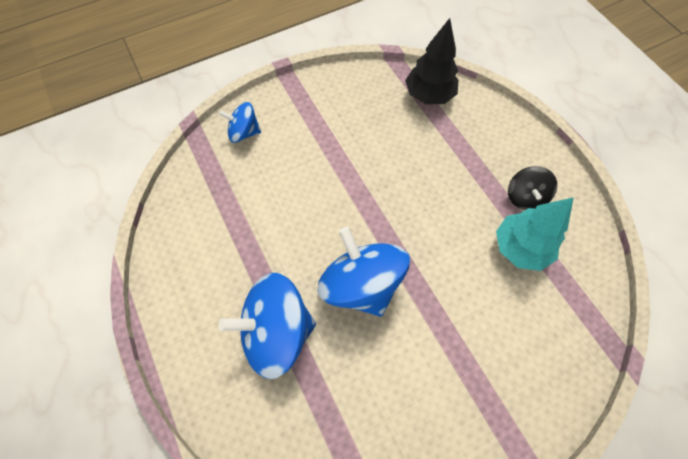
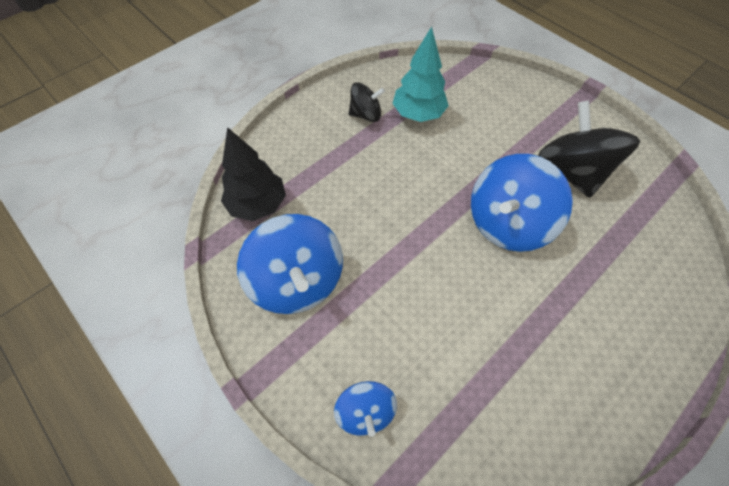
camera: 105 degrees left, 5 degrees down
blue spinning top [219,273,316,379] -> blue spinning top moved to [237,214,343,314]
none -> black spinning top [538,100,640,198]

